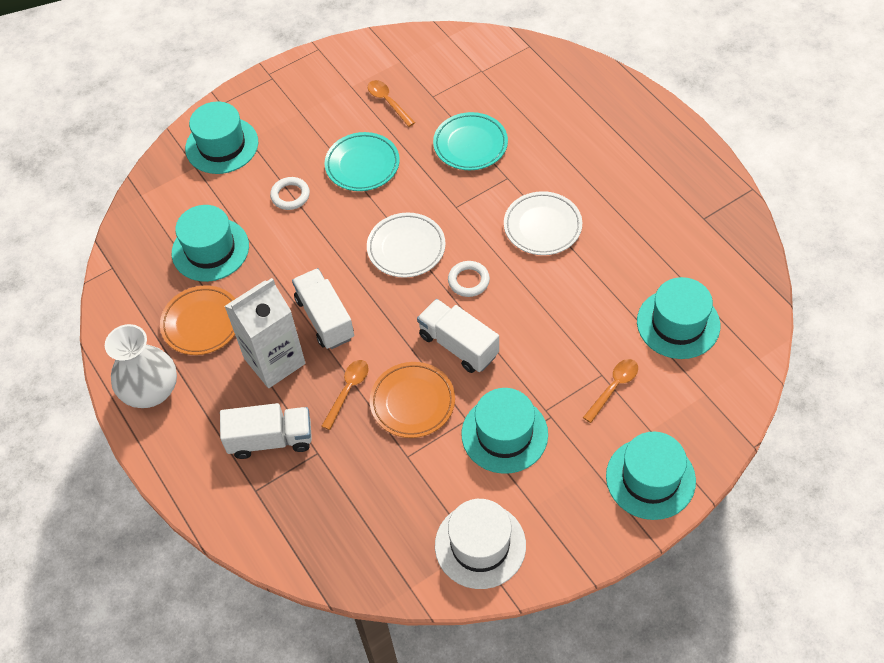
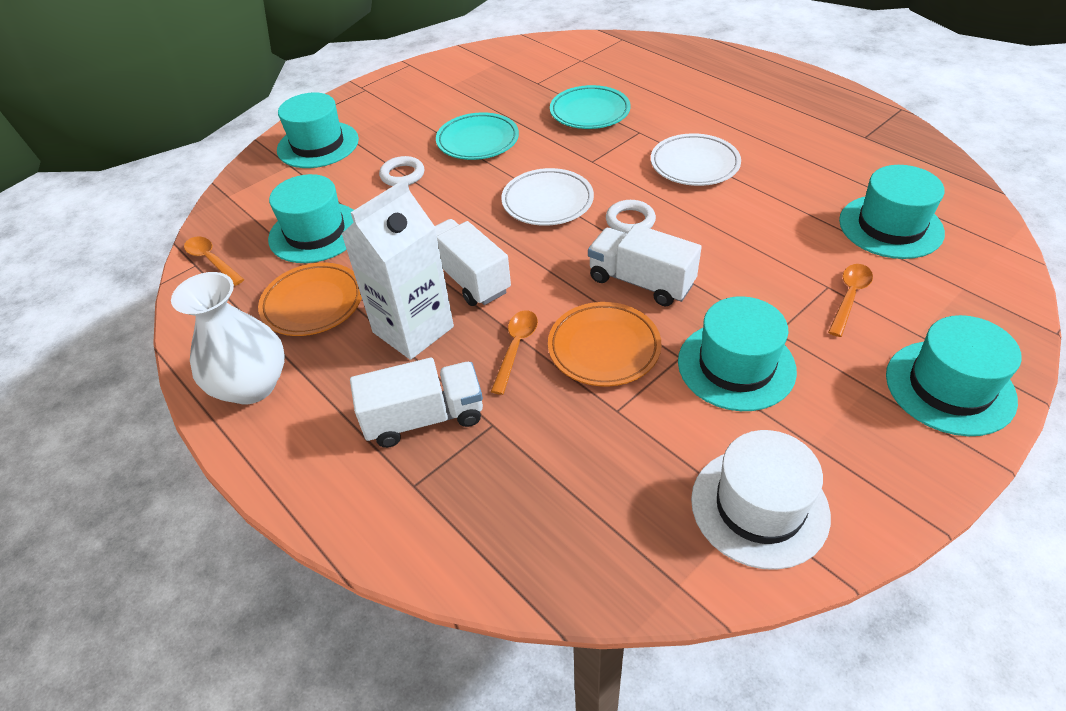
camera: 10 degrees left, 10 degrees down
orange spoon [368,80,415,127] -> orange spoon moved to [184,236,244,286]

